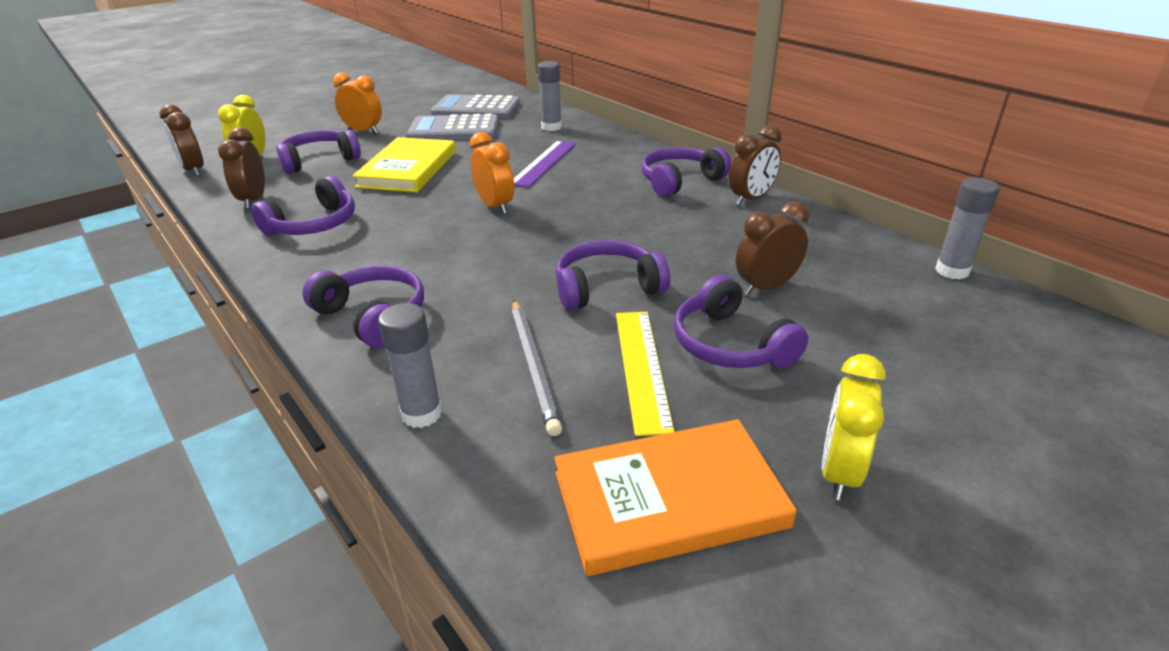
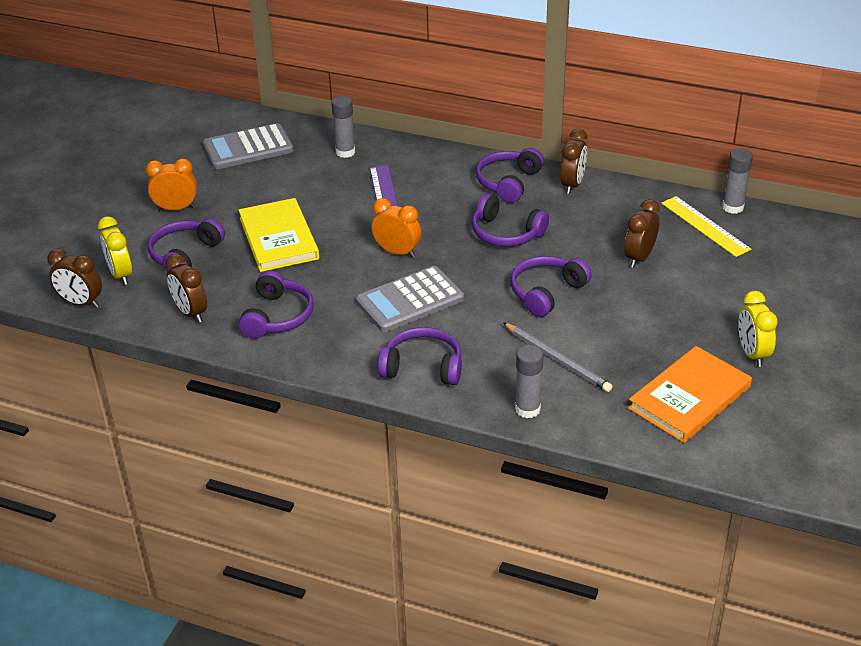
camera: 30 degrees left, 5 degrees up
grey calculator [406,114,499,140] -> grey calculator moved to [356,266,464,332]
yellow ruler [616,312,675,436] -> yellow ruler moved to [661,196,751,257]
purple headphones [674,275,808,368] -> purple headphones moved to [472,194,549,247]

